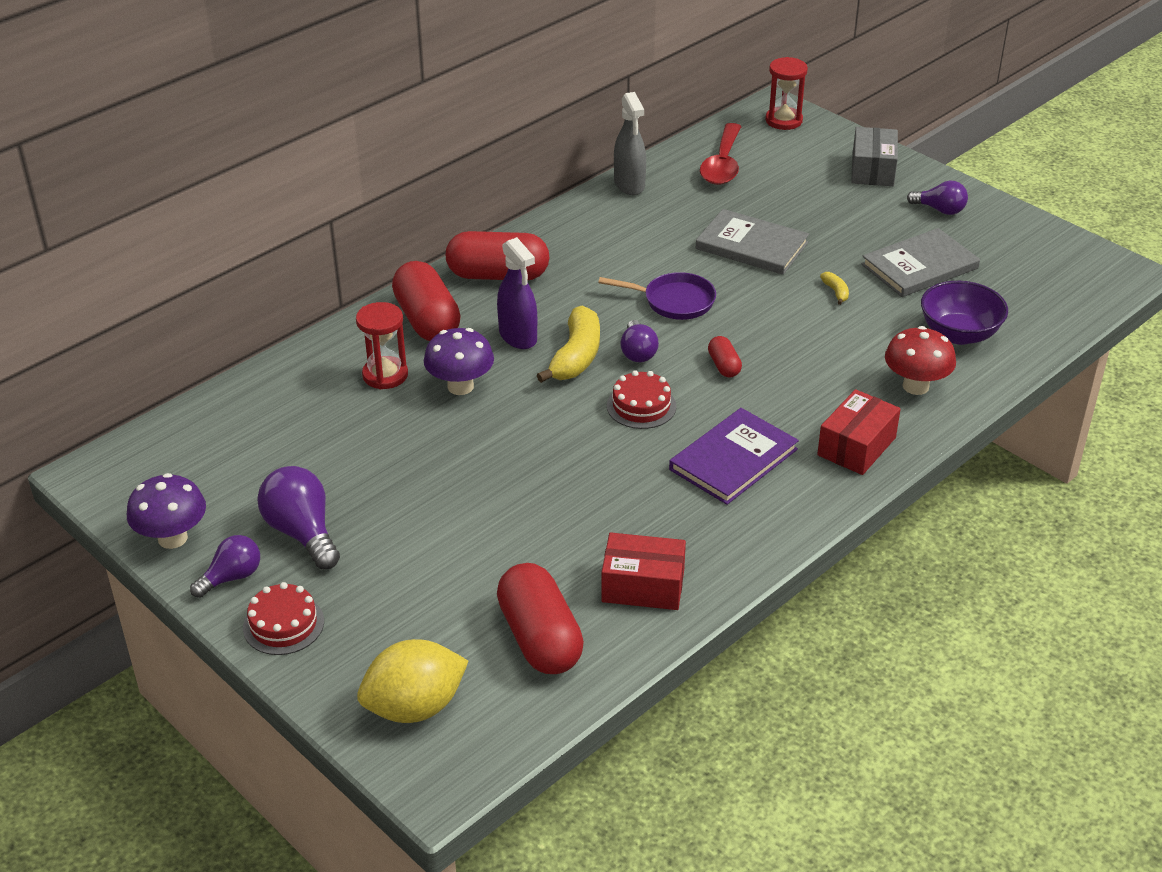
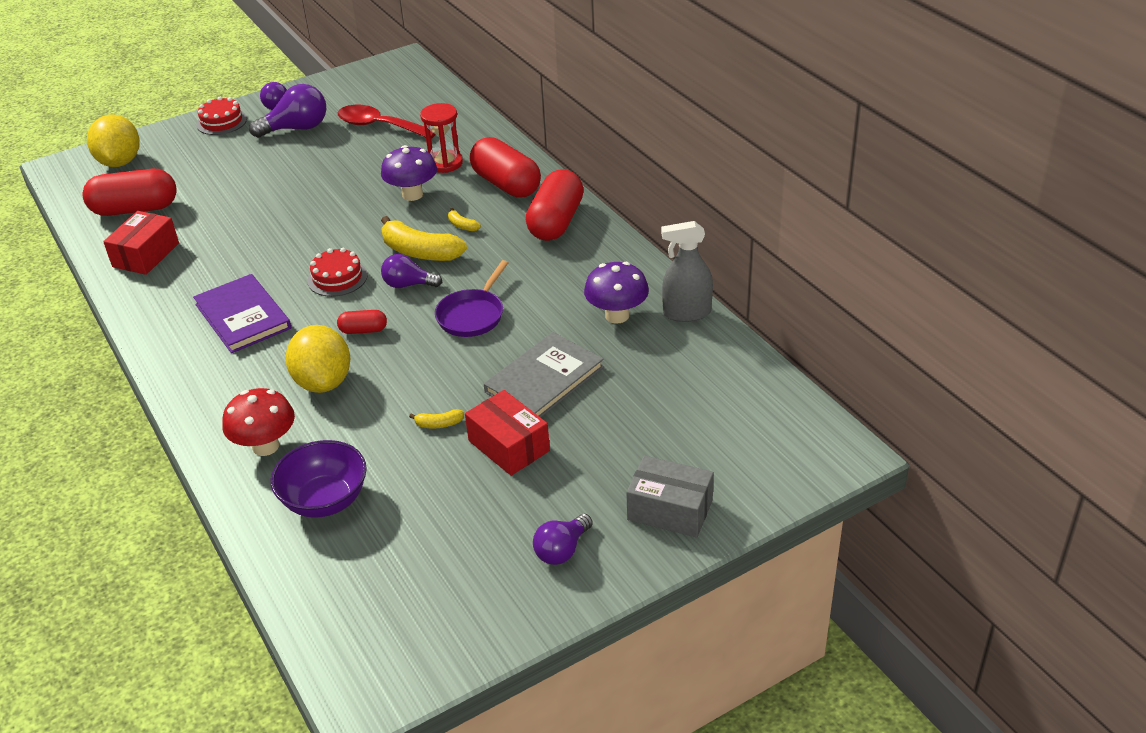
camera: 105 degrees right, 0 degrees up
purple mushroom [127,473,206,549] -> purple mushroom moved to [584,262,649,324]
red capsule [392,261,461,341] -> red capsule turned 60 degrees clockwise [470,137,541,198]
purple spray bottle [497,237,537,349] -> yellow banana [448,208,481,231]
red spoon [700,123,742,185] -> red spoon moved to [338,105,436,139]
red hourglass [765,57,808,130] -> none
red box [817,389,901,475] -> red box moved to [465,390,550,476]
grey book [862,228,980,297] -> none
none -> yellow lemon [286,325,350,393]

